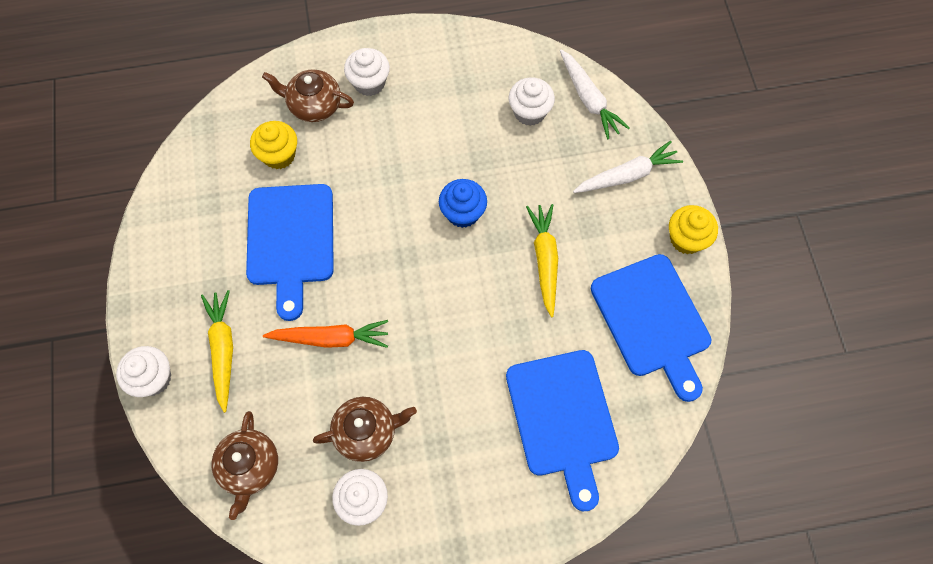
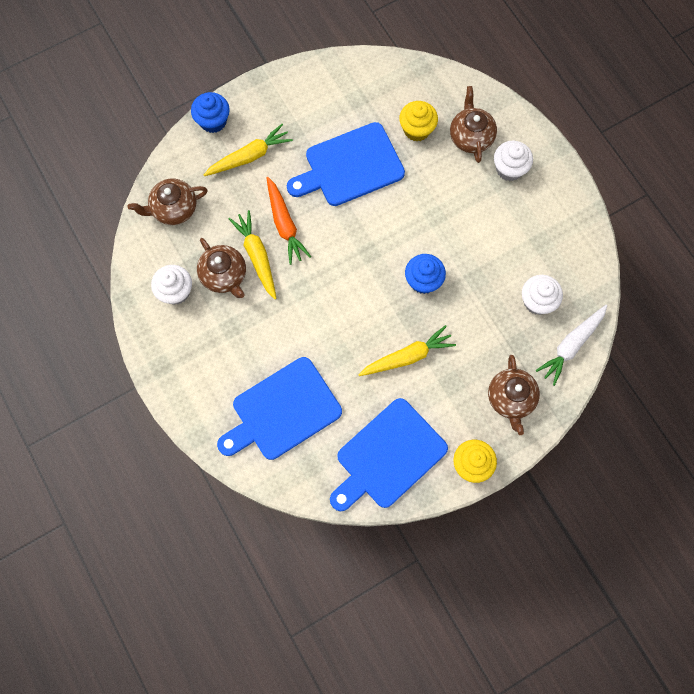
camera: 70 degrees right, 5 degrees up
white cupcake [116,346,171,397] -> blue cupcake [191,92,230,133]
white carrot [573,141,683,193] -> brown teapot [488,355,540,435]
none -> yellow carrot [229,210,277,299]

